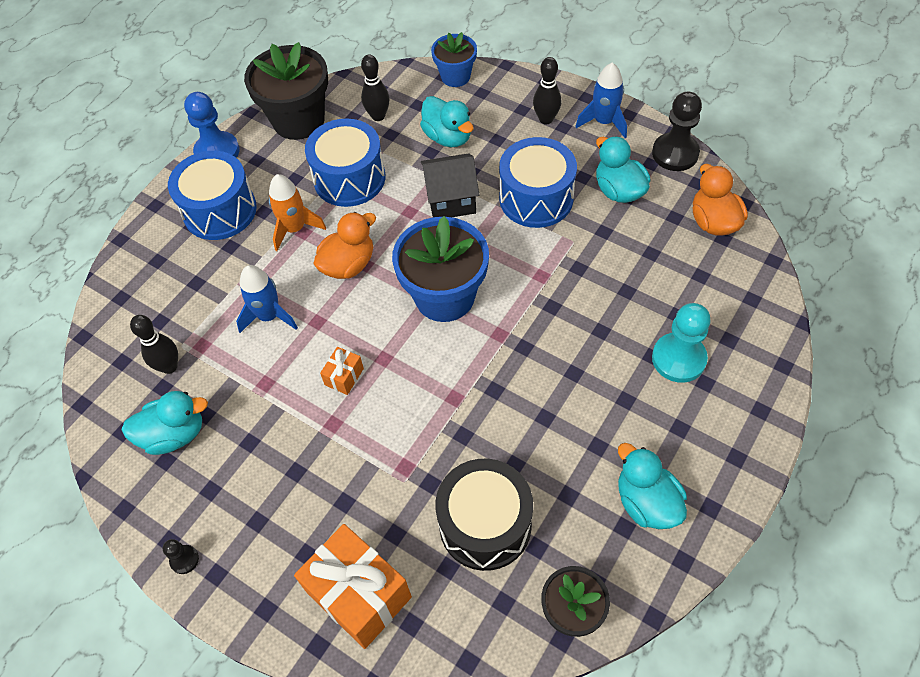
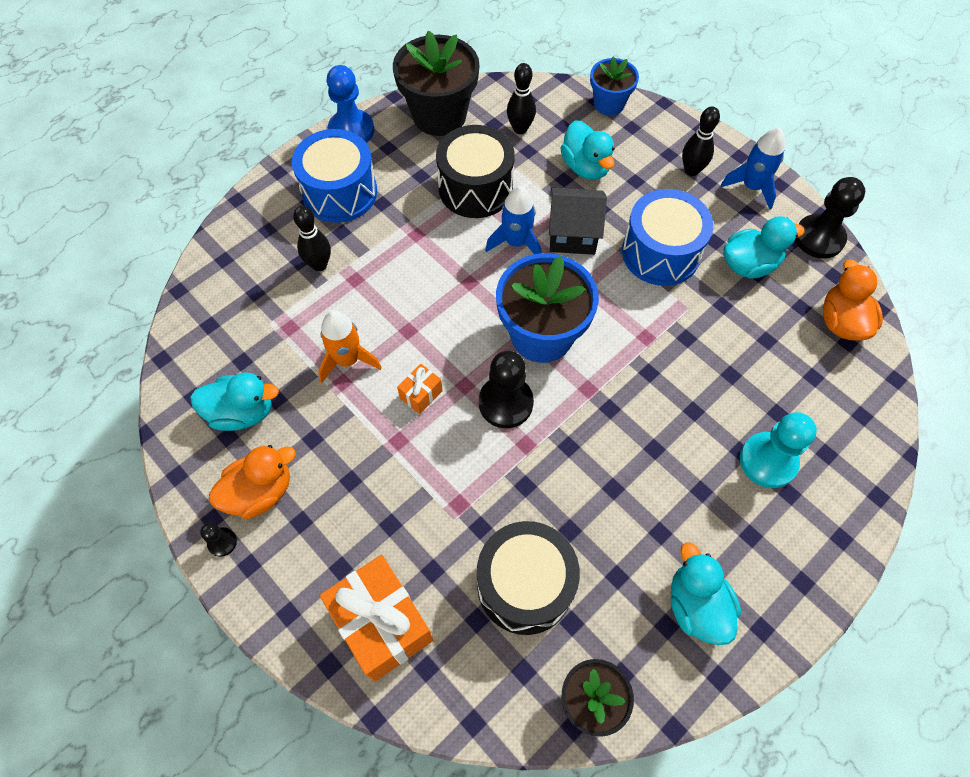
camera: 10 degrees right, 5 degrees up
black bowling pin [130,315,178,374] -> black bowling pin moved to [293,206,331,271]
blue rocket [236,265,298,333] -> blue rocket moved to [485,186,542,254]
orange rocket [269,174,326,251] -> orange rocket moved to [318,311,382,383]
blue drum [305,119,385,207] -> black drum [436,125,515,218]
orange duck [313,212,376,279] -> orange duck moved to [209,445,296,519]
turquoise duck [596,136,650,203] -> turquoise duck turned 90 degrees clockwise [723,216,805,278]
none -> black pawn [479,351,534,428]

